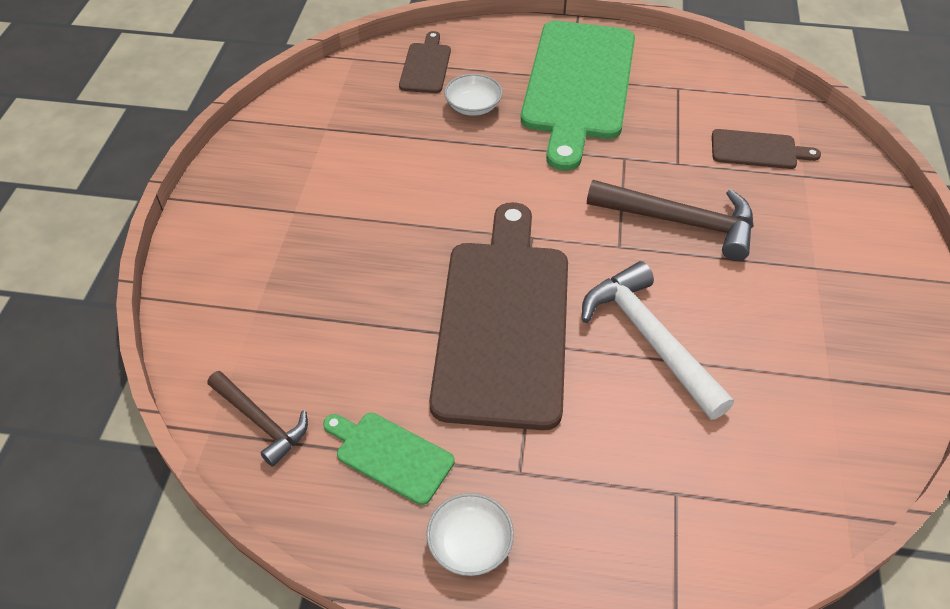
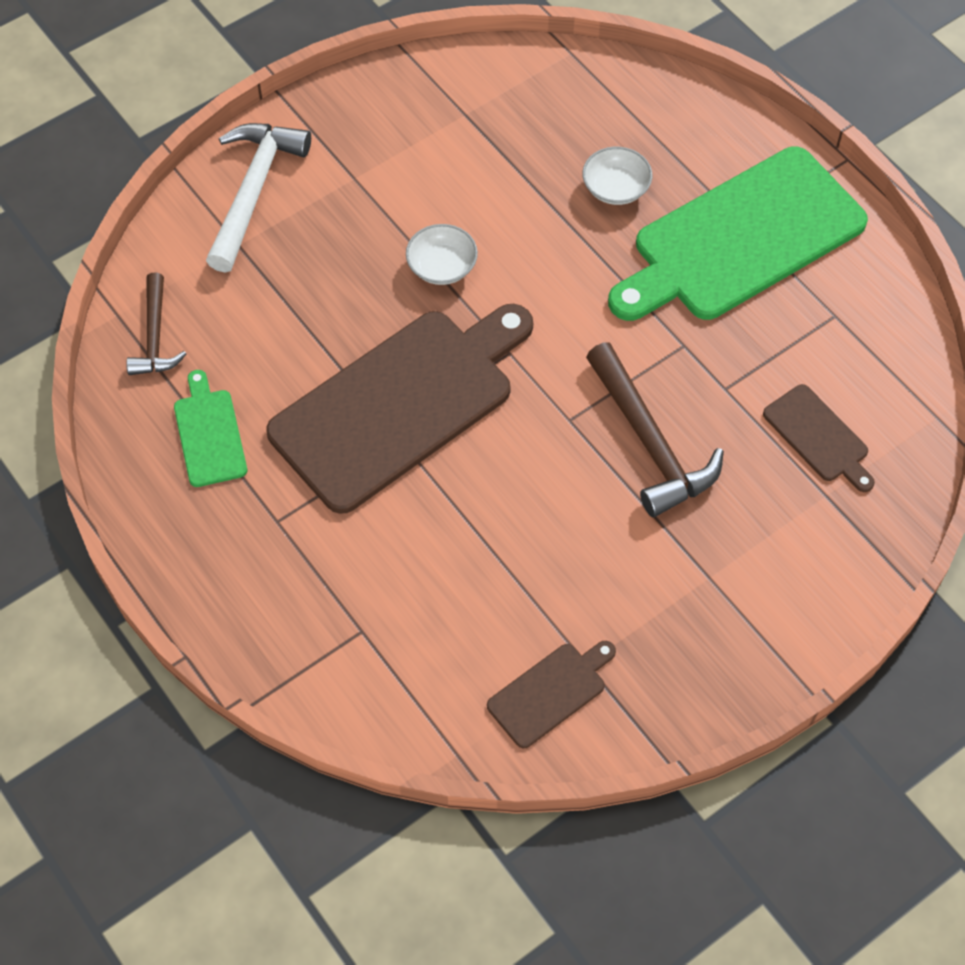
camera: 45 degrees right, 10 degrees up
brown cutting board [399,31,451,93] -> brown cutting board moved to [487,641,616,748]
white bowl [426,493,514,576] -> white bowl moved to [406,224,478,285]
white hammer [582,261,734,420] -> white hammer moved to [206,123,311,272]

